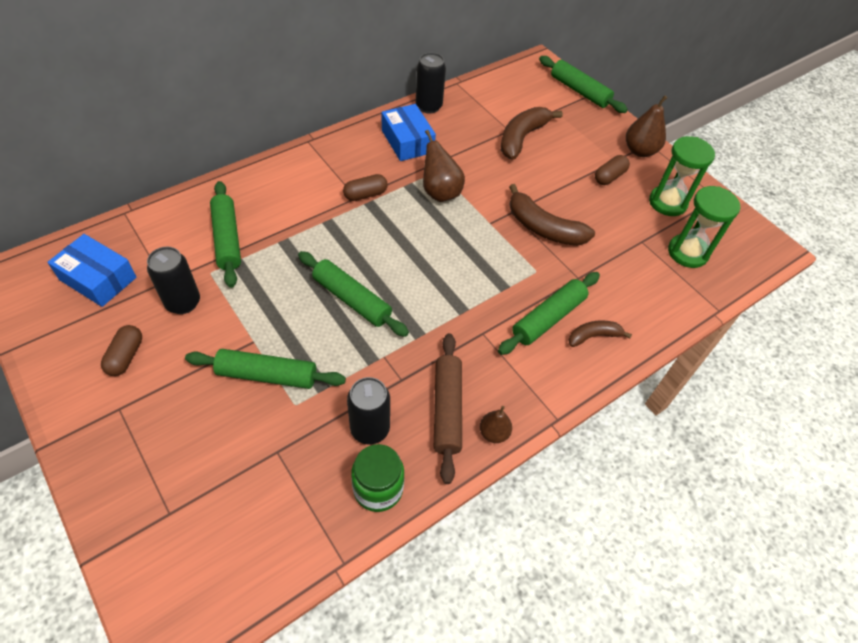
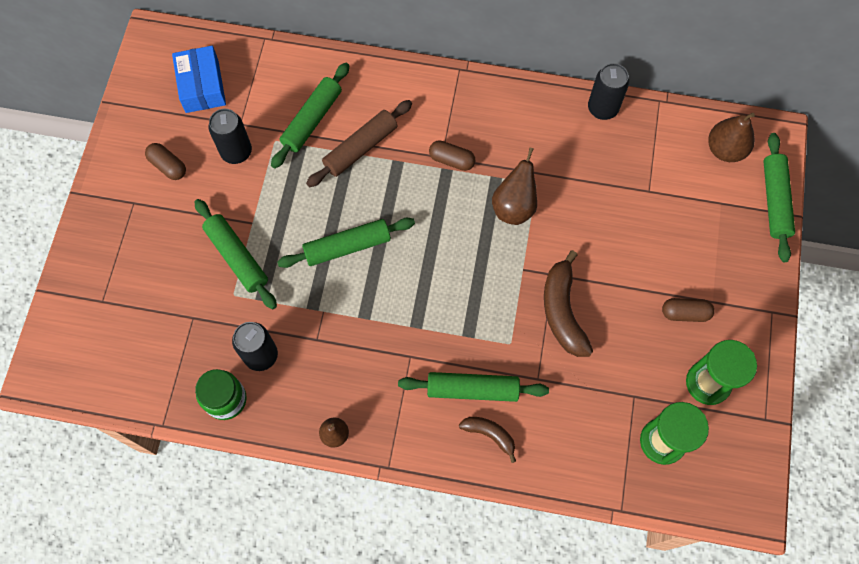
camera: 50 degrees right, 15 degrees up
brown capsule [101,325,142,376] -> brown capsule turned 75 degrees clockwise [145,143,186,180]
green rolling pin [298,251,409,337] -> green rolling pin turned 75 degrees clockwise [277,218,415,268]
blue box [382,104,436,161] -> none
brown rolling pin [434,333,462,484] -> brown rolling pin moved to [306,100,412,187]
brown banana [501,107,563,160] -> none
brown pear [626,95,667,157] -> brown pear moved to [708,113,755,162]

